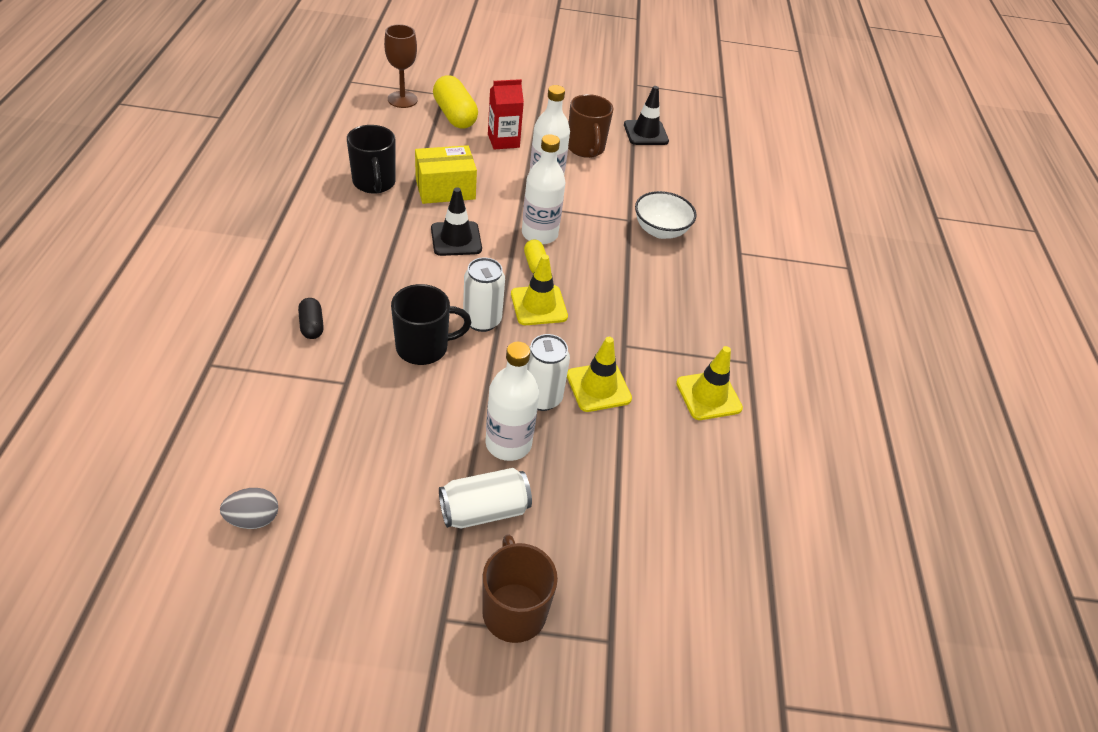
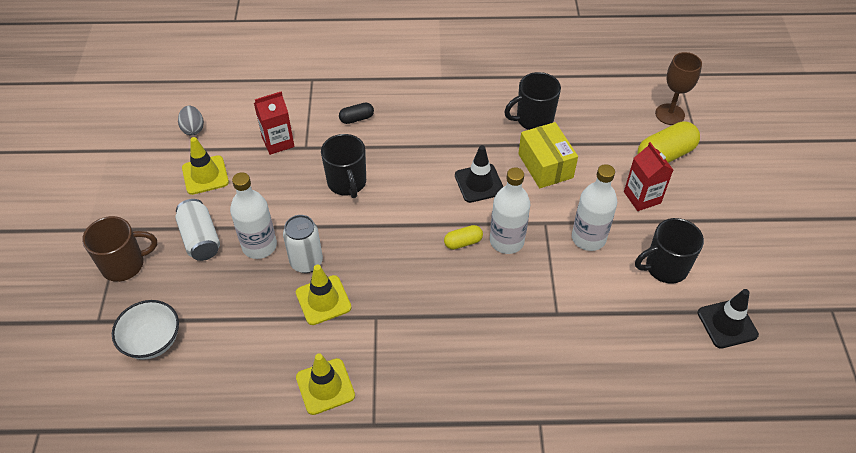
camera: 90 degrees right, 5 degrees up
white can [463,257,505,332] -> none
yellow traffic cone [511,254,568,325] -> yellow traffic cone moved to [182,137,229,195]
brown mug [568,94,614,158] -> black mug [635,218,704,284]
white bowl [635,191,696,239] -> white bowl moved to [112,300,179,360]
none -> red carton [254,92,295,155]

